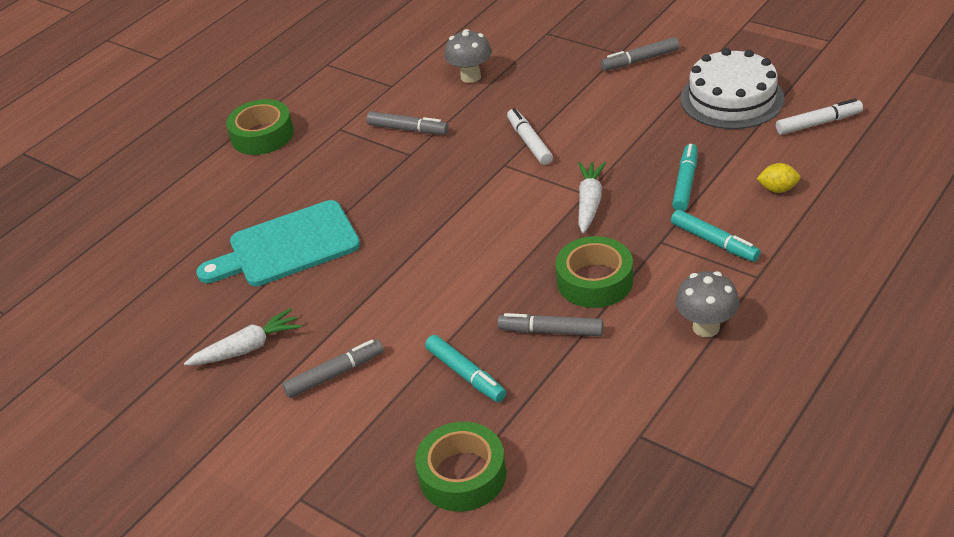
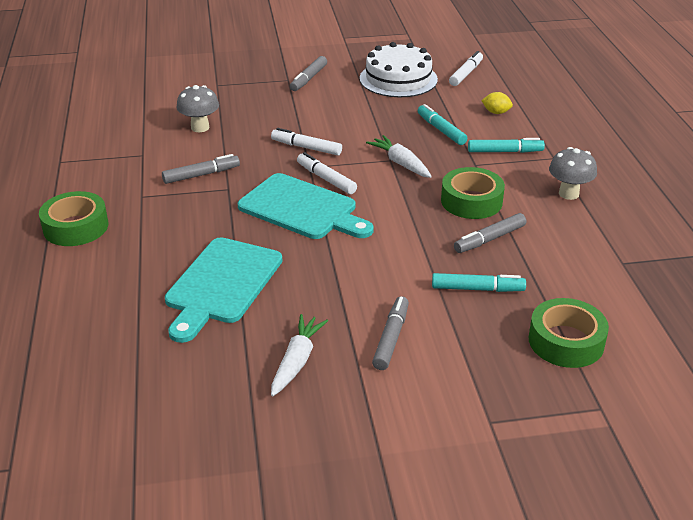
camera: 50 degrees left, 5 degrees down
yellow lemon [756,163,800,193] -> yellow lemon turned 60 degrees clockwise [481,92,513,114]
none -> turquoise cutting board [238,173,374,239]
none -> white marker [297,152,357,194]

